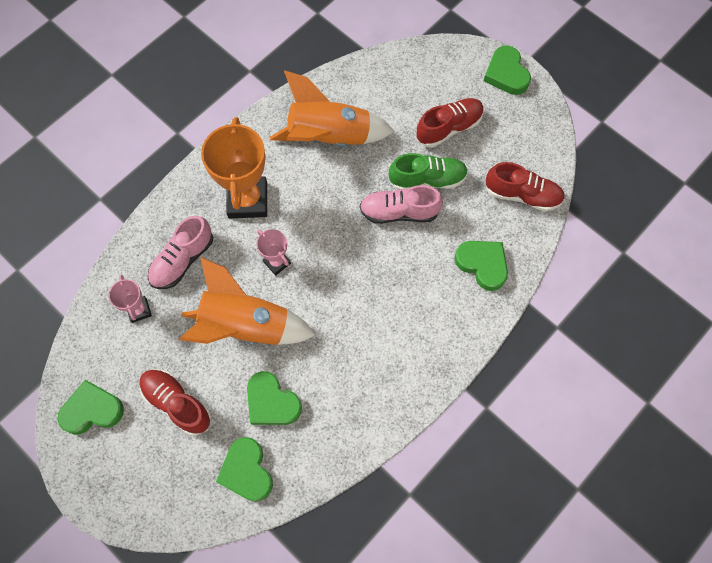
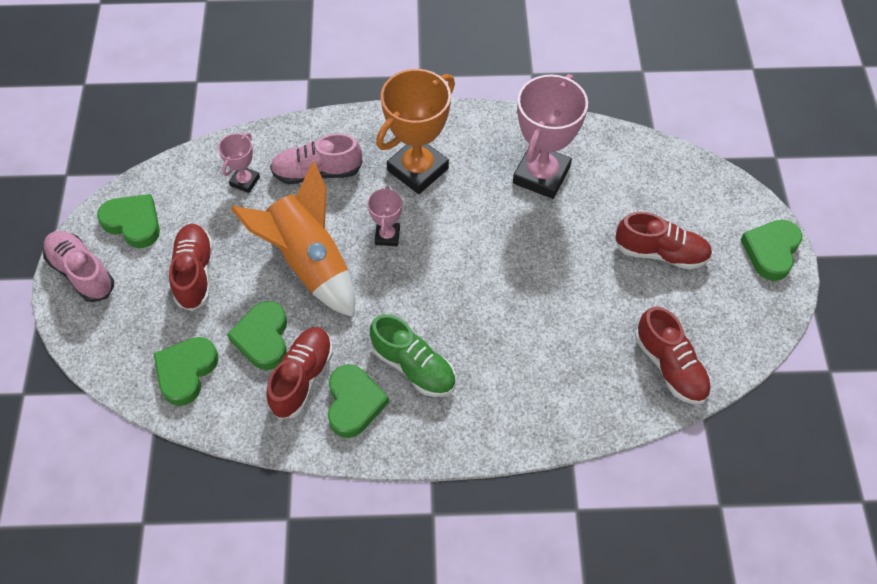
camera: 45 degrees right, 10 degrees down
orange rocket [270,70,394,147] -> pink trophy [513,74,588,199]
pink shoe [360,185,443,224] -> pink shoe moved to [43,231,114,302]
green shoe [389,153,468,190] -> green shoe moved to [370,314,456,397]
green heart [455,241,508,291] -> green heart moved to [328,364,389,438]
none -> red shoe [266,327,333,419]

